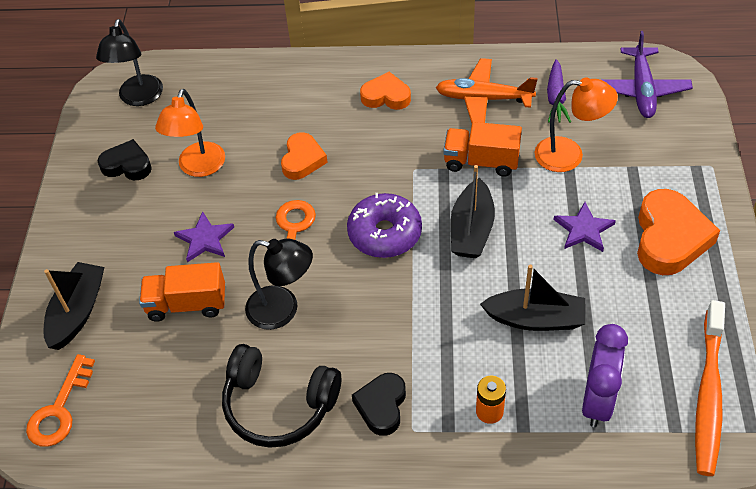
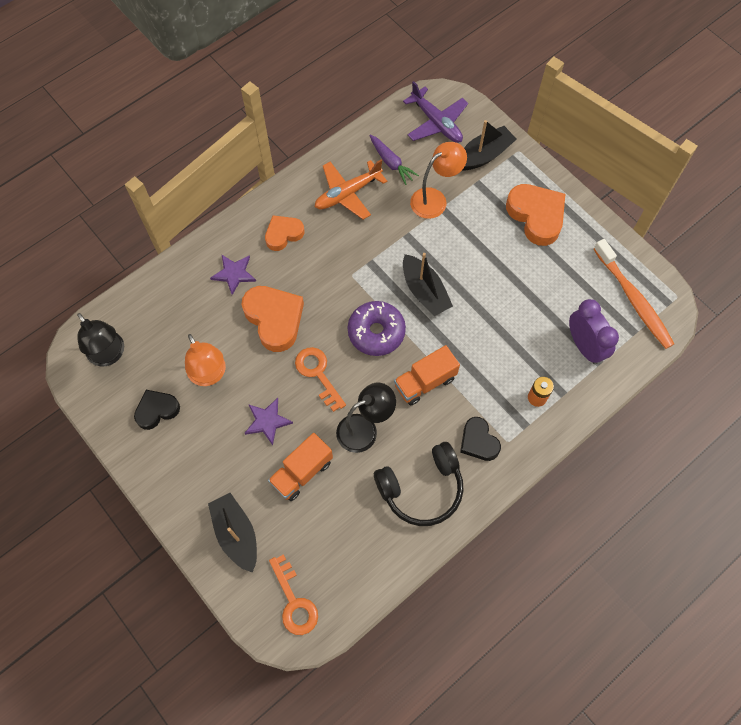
camera: 45 degrees left, 15 degrees up
orange heart [281,132,328,180] -> orange heart [241,286,304,352], size x1.63
orange truck [443,122,522,177] -> orange truck moved to [394,345,460,406]
black boat [480,265,586,331] -> black boat moved to [463,120,517,170]
purple star [553,202,616,252] -> purple star moved to [210,255,256,295]

